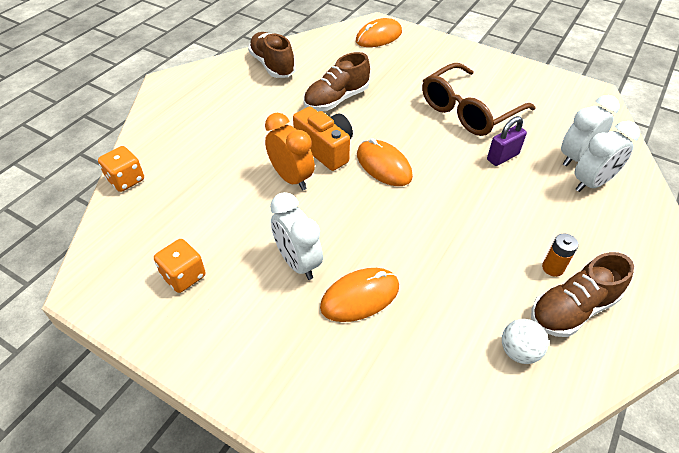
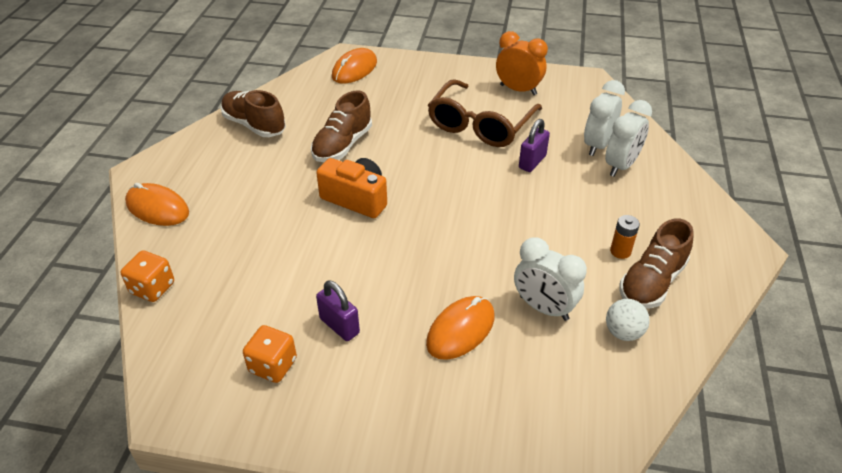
camera: 20 degrees left, 5 degrees down
orange clock [265,113,315,190] -> orange clock moved to [496,31,548,95]
white clock [270,192,323,280] -> white clock moved to [514,237,587,321]
orange mouse [357,138,413,186] -> orange mouse moved to [125,183,189,226]
none -> purple padlock [316,280,360,341]

